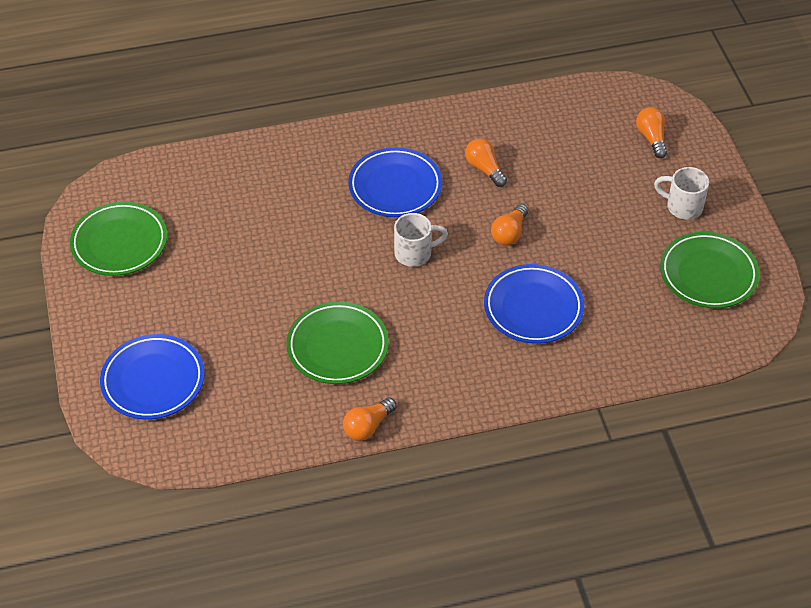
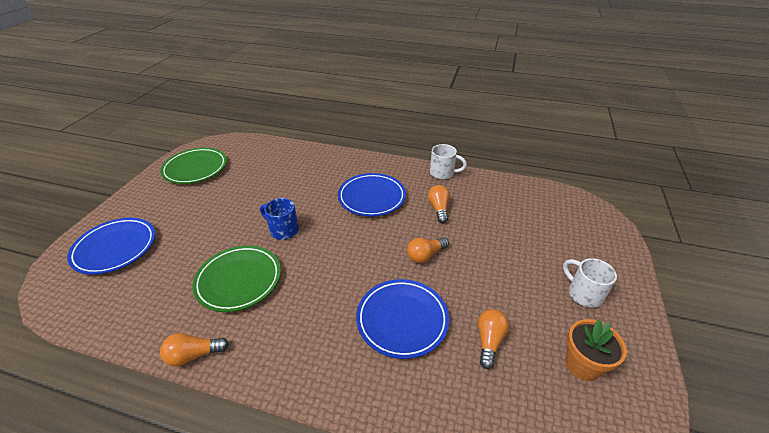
camera: 30 degrees right, 10 degrees down
white mug [394,213,448,267] -> white mug moved to [430,144,467,180]
orange light bulb [636,107,667,158] -> orange light bulb moved to [478,309,509,369]
green plate [660,232,760,308] -> orange flower pot [565,319,627,381]
none -> blue mug [260,198,299,240]

